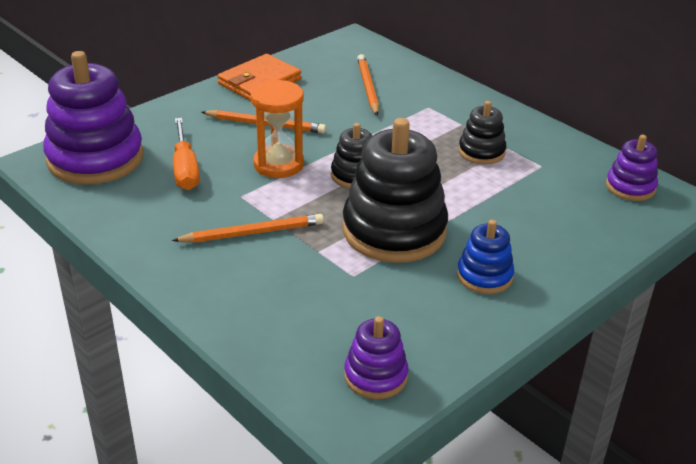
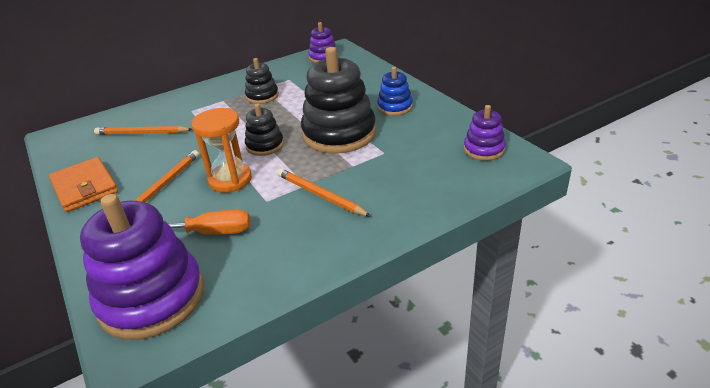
camera: 75 degrees left, 0 degrees up
orange pencil [172,214,324,243] -> orange pencil turned 45 degrees counterclockwise [277,169,371,217]

